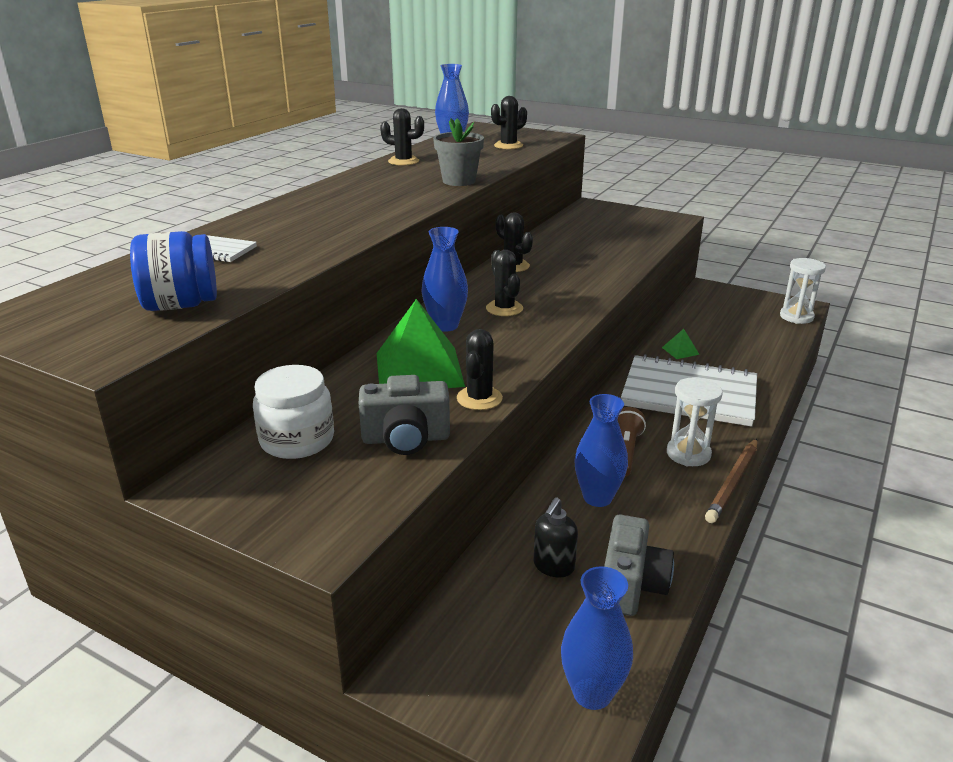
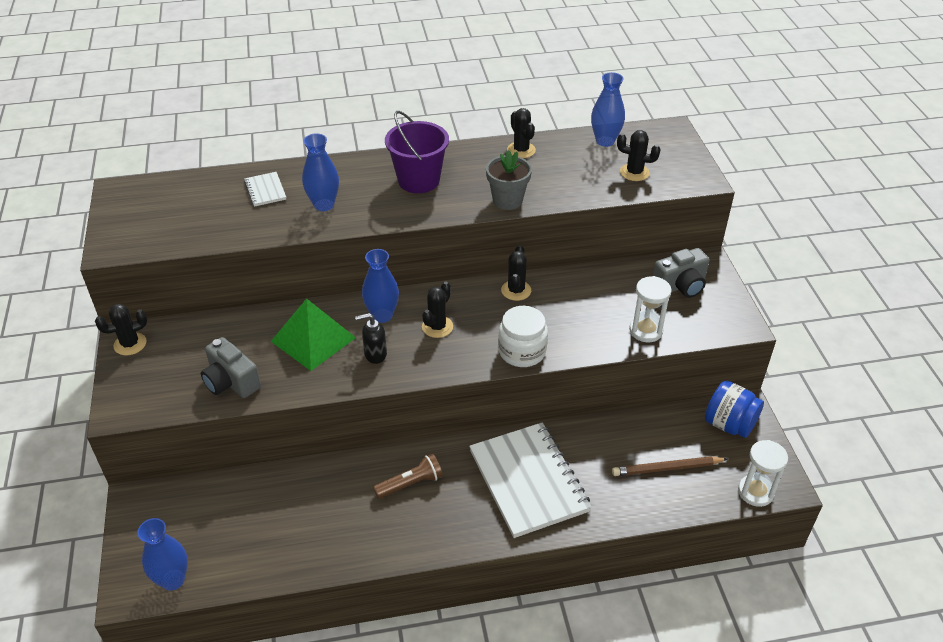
camera: 50 degrees right, 15 degrees up
blue jar [130,231,217,311] -> blue jar moved to [705,380,764,438]
white jar [253,365,334,459] -> white jar moved to [498,306,548,367]
black cactus [457,329,503,410] -> black cactus moved to [95,304,147,356]
black soap dispenser [533,497,578,578] -> black soap dispenser moved to [355,313,387,364]
blue vase [574,394,628,507] -> blue vase moved to [302,133,339,211]
grey camera [604,515,674,616] -> grey camera moved to [653,248,710,298]
green pyramid [662,329,700,359] -> none
white hourglass [667,377,723,466] -> white hourglass moved to [629,276,672,342]
brown pencil [705,439,757,523] -> brown pencil moved to [612,456,728,476]
none -> purple bucket [385,111,449,193]

